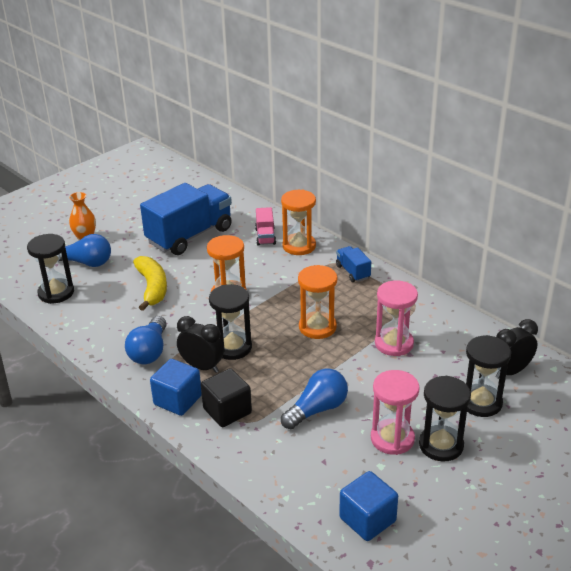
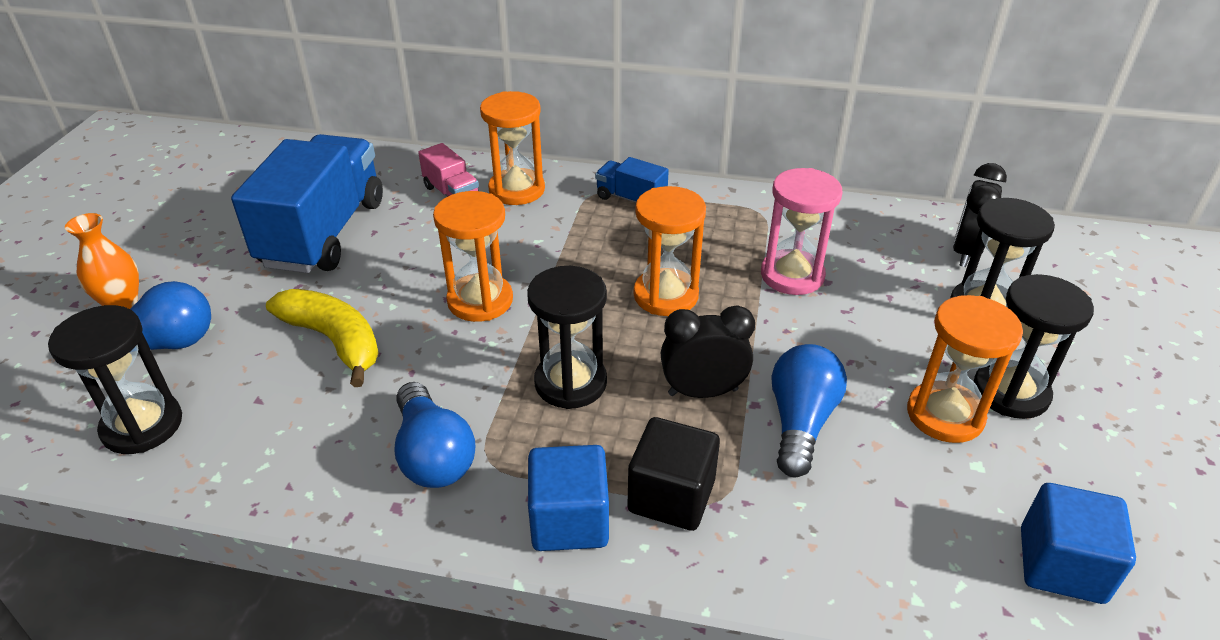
camera: 35 degrees left, 5 degrees up
black clock [177,316,224,373] -> black clock moved to [661,305,755,398]
pink hourglass [371,370,420,455] -> orange hourglass [907,295,1023,443]

